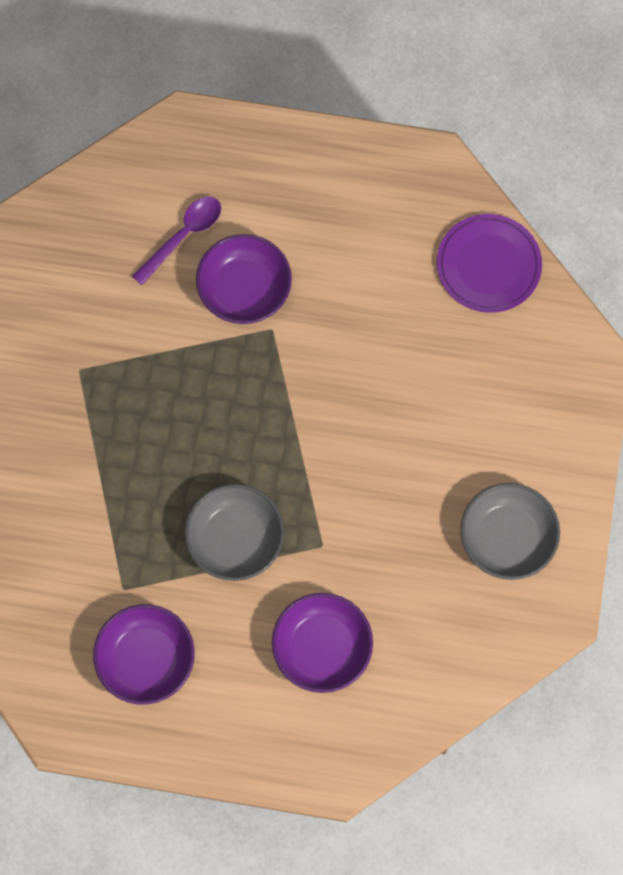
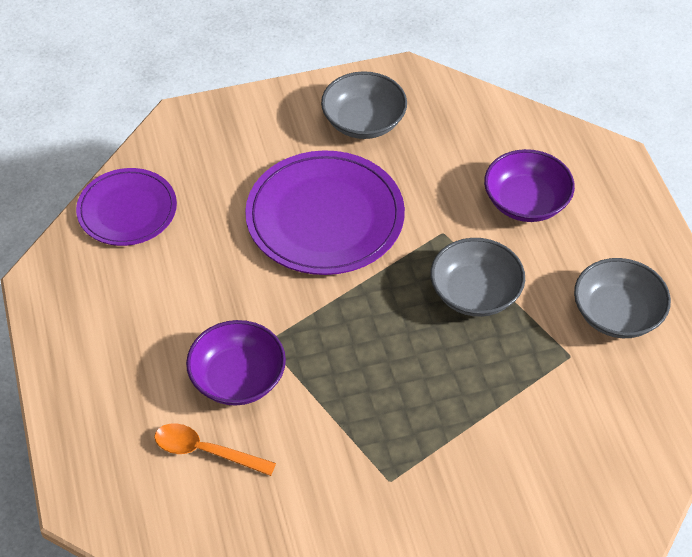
camera: 115 degrees left, 20 degrees down
purple bowl [93,604,195,704] -> grey bowl [574,258,671,338]
purple spoon [132,196,221,285] -> orange spoon [154,423,276,476]
none -> purple plate [245,150,405,275]

